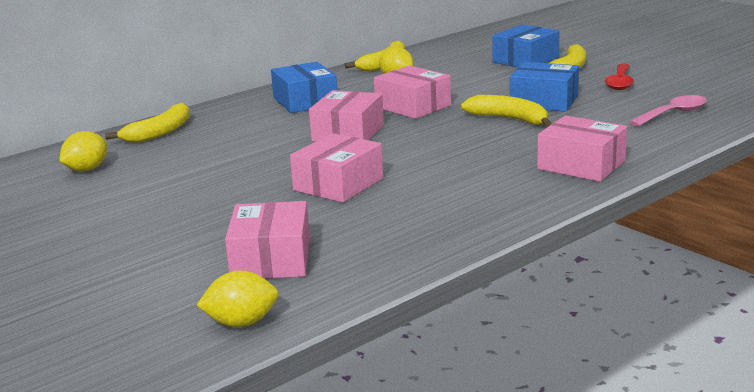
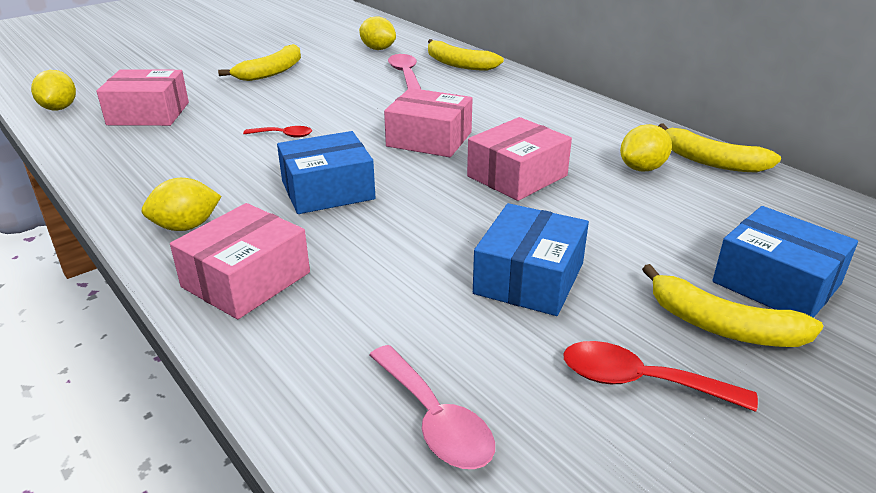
camera: 90 degrees right, 10 degrees up
blue box [271,62,337,113] -> blue box moved to [277,131,375,214]
pink box [290,133,383,203] -> red spoon [243,126,312,138]
yellow banana [461,95,552,127] -> yellow banana moved to [218,44,301,81]
none -> yellow lemon [142,178,222,231]
none -> pink spoon [388,54,421,90]

